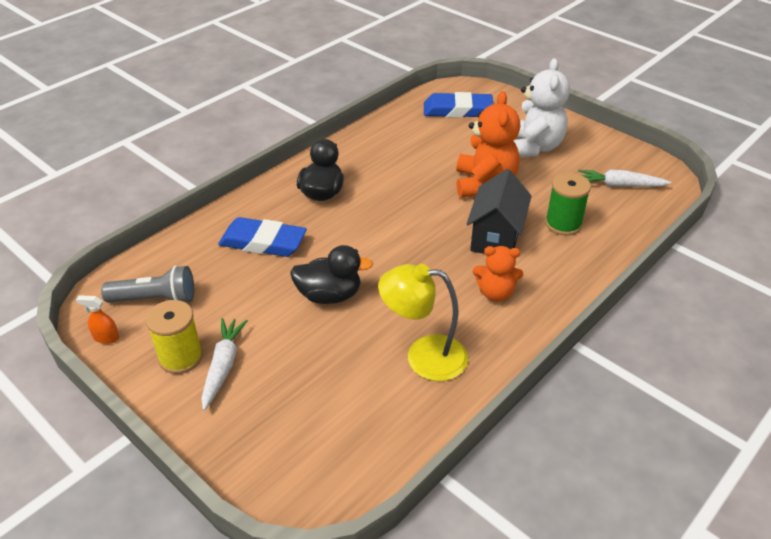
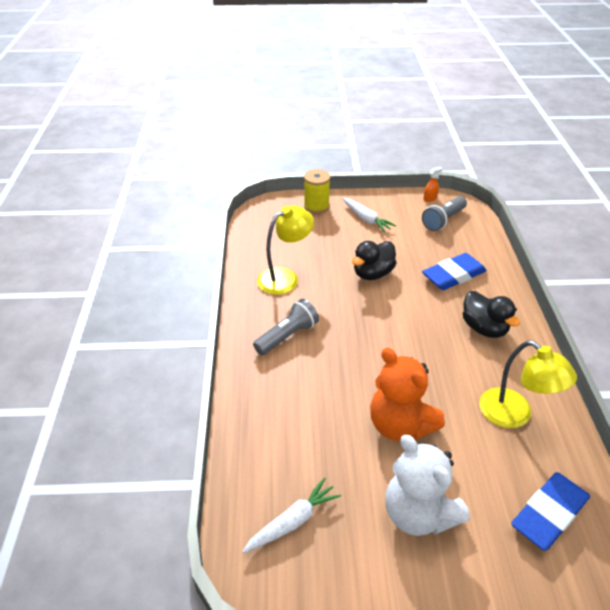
camera: 135 degrees right, 0 degrees up
yellow spool [146,300,203,374] -> yellow spool moved to [304,169,330,214]
black house [466,169,531,254] -> none
orange teddy bear [473,246,523,302] -> grey flashlight [253,299,319,355]
green spool [545,173,591,236] -> none
none -> yellow lamp [480,340,577,428]

